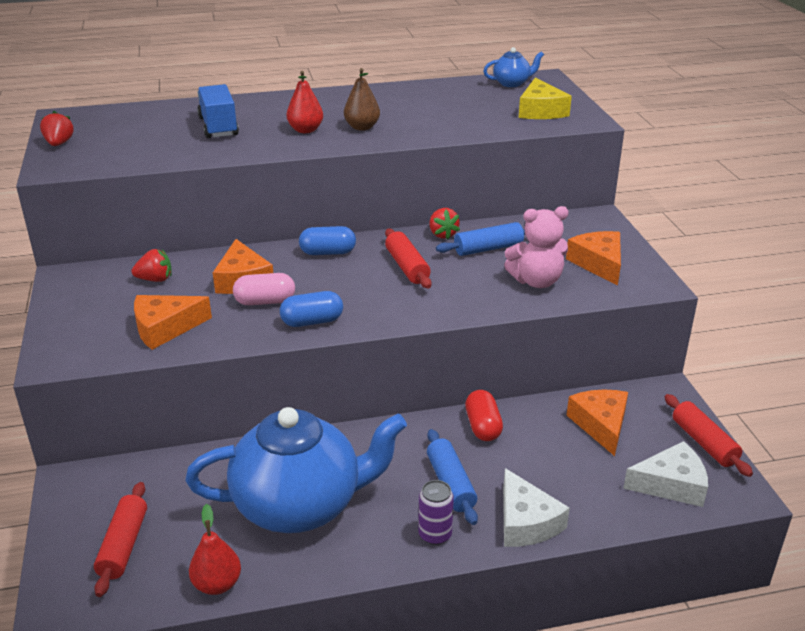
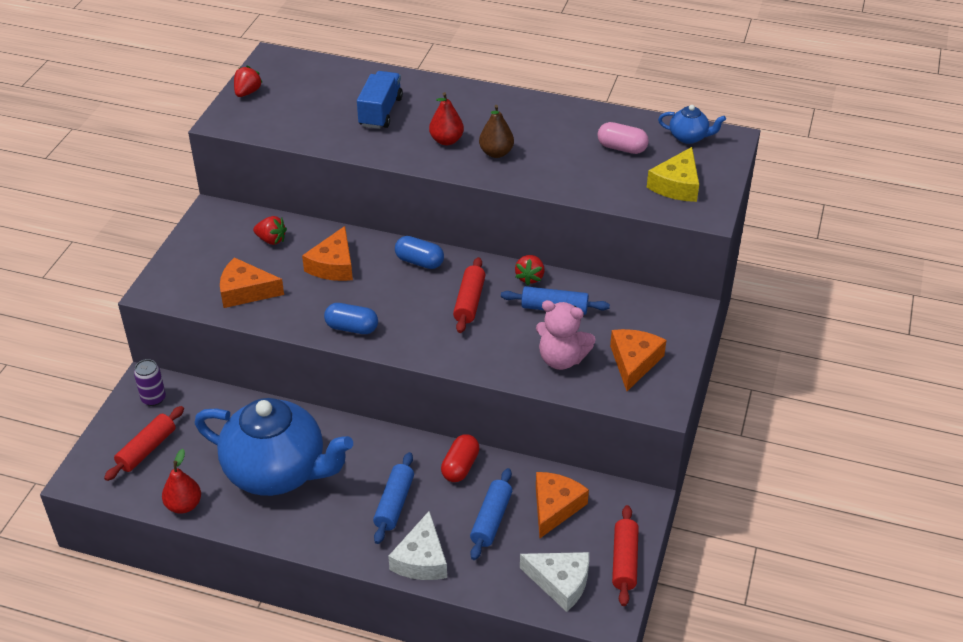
camera: 30 degrees right, 10 degrees up
pink capsule [233,273,295,305] -> pink capsule moved to [597,122,649,154]
purple can [418,480,454,545] -> purple can moved to [134,359,166,406]
none -> blue rolling pin [470,468,512,560]

